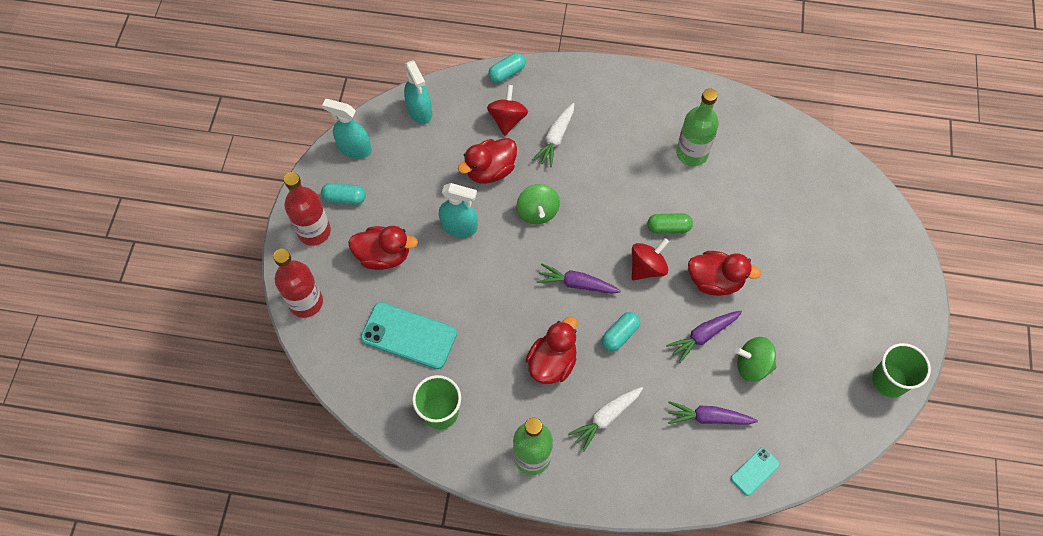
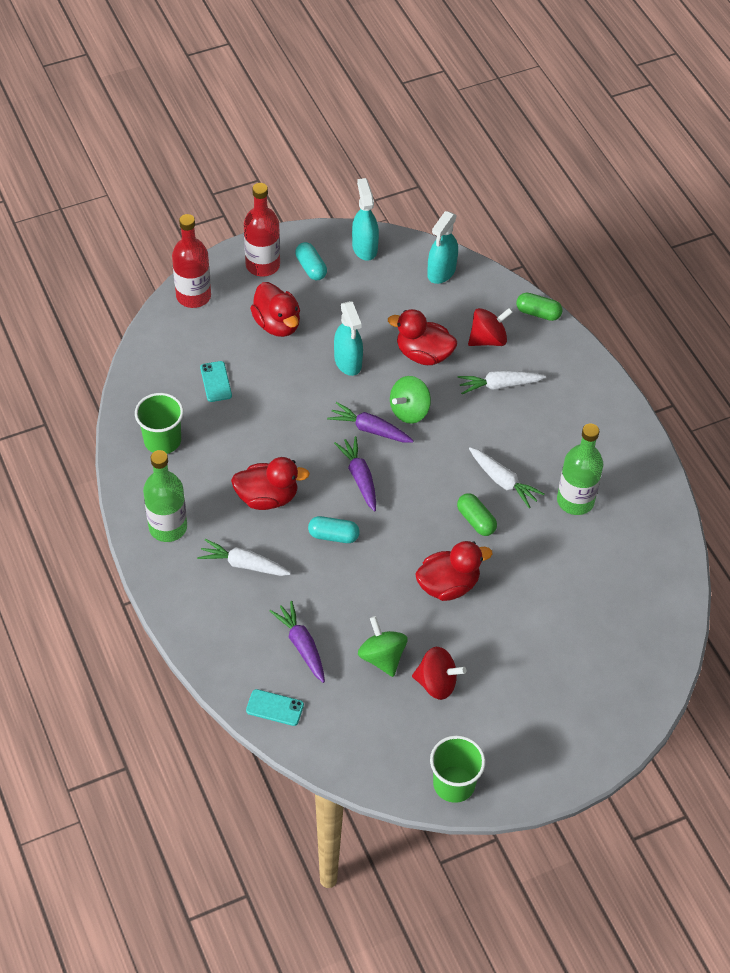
camera: 55 degrees right, 10 degrees down
turquoise phone [361,302,457,369] -> turquoise phone [200,361,232,402], size x0.52
turquoise capsule [488,53,526,83] -> green capsule [516,293,563,321]
red spinning top [632,238,669,280] -> red spinning top moved to [412,647,466,700]
purple carrot [666,311,742,363] -> purple carrot moved to [327,402,414,442]
red duck [688,251,761,296] -> red duck turned 90 degrees counterclockwise [415,541,492,601]
none -> white carrot [469,447,544,508]

